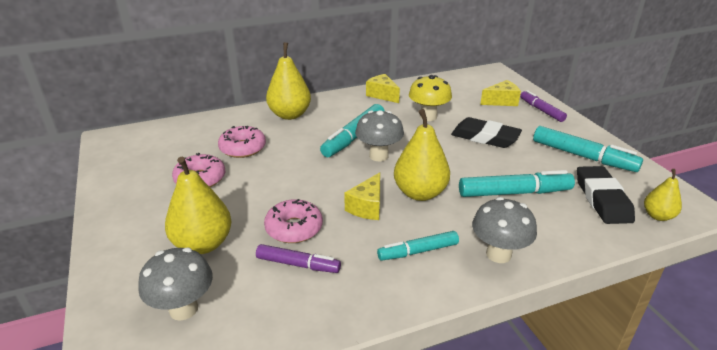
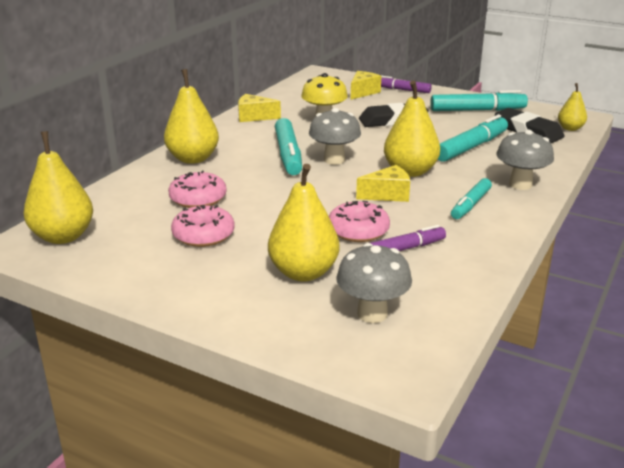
camera: 40 degrees left, 5 degrees down
yellow cheese [344,172,380,220] -> yellow cheese turned 90 degrees counterclockwise [356,165,410,202]
none -> yellow pear [24,131,93,244]

